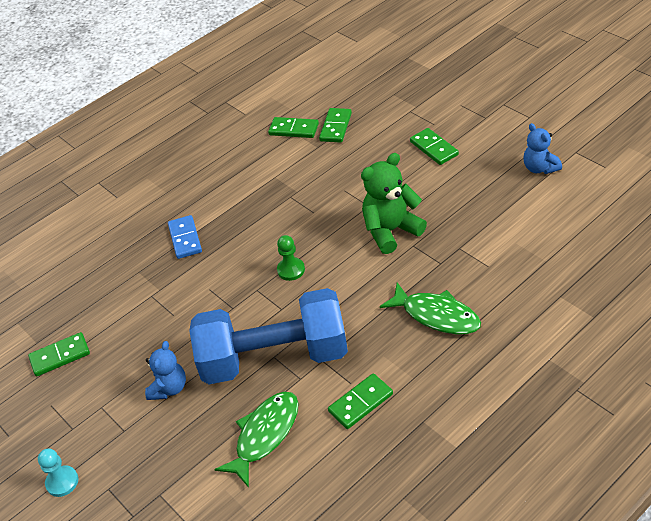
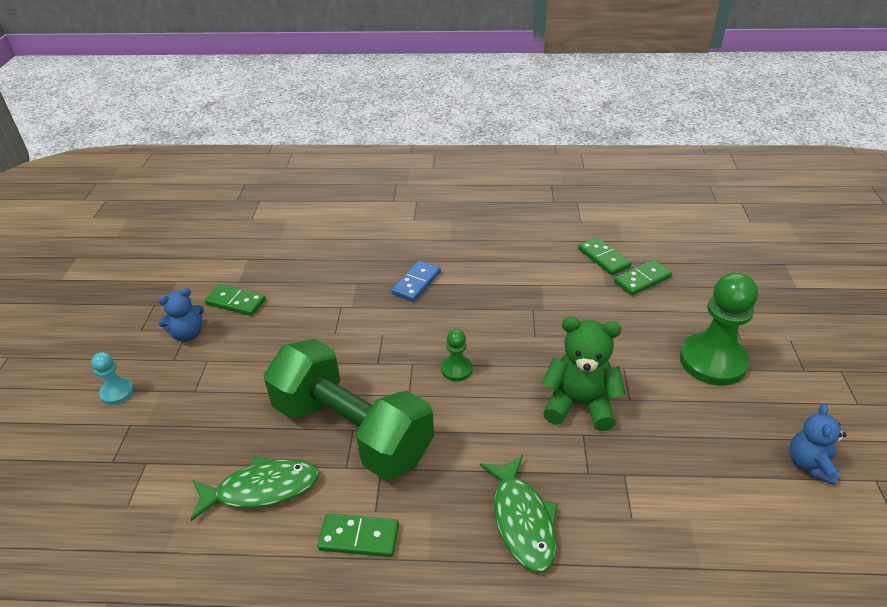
camera: 40 degrees right, 5 degrees down
blue teddy bear [145,341,186,400] -> blue teddy bear moved to [158,288,204,342]
blue dumbbell [189,288,348,384] -> green dumbbell [263,339,434,480]
green domino [410,128,459,165] -> green pawn [680,273,758,386]

